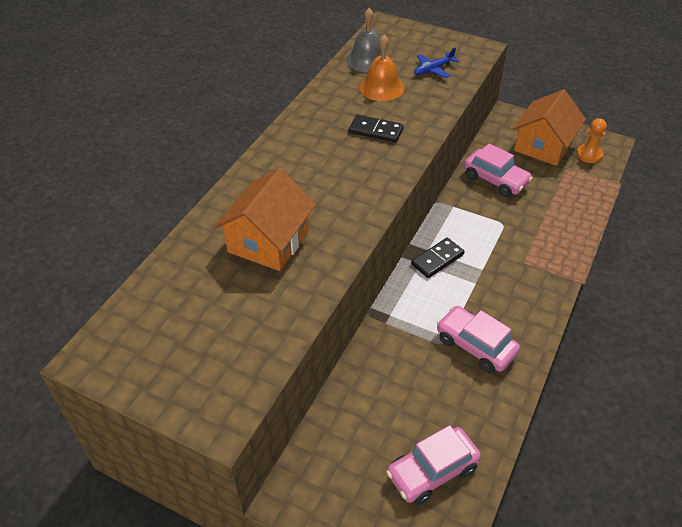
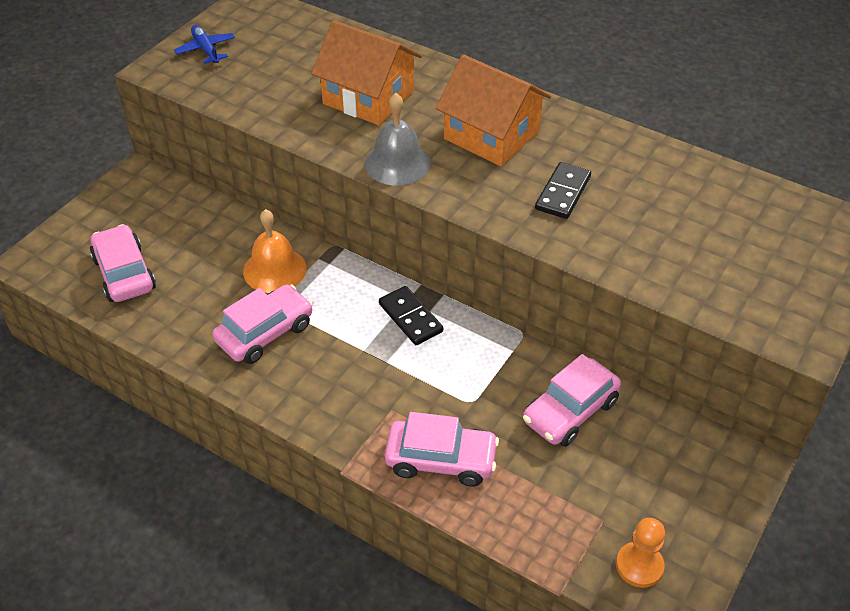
camera: 95 degrees right, 0 degrees up
grey bell [346,8,387,73] -> grey bell moved to [365,93,431,185]
orange bell [359,35,405,101] -> orange bell moved to [243,209,306,293]
blue plane [414,47,459,78] -> blue plane moved to [174,25,235,64]
orange house [512,89,586,166] -> orange house moved to [435,55,551,166]
none -> pink car [385,412,499,486]

